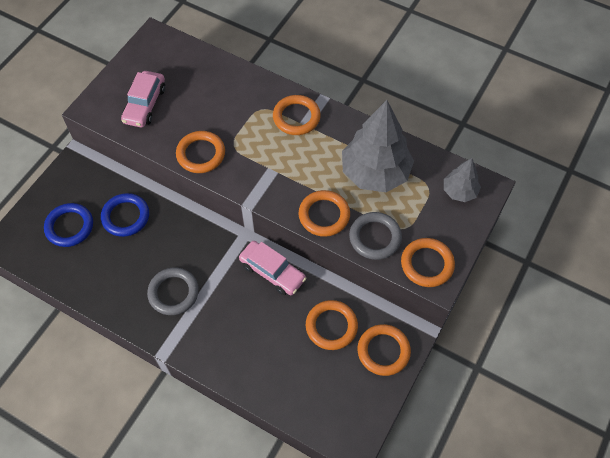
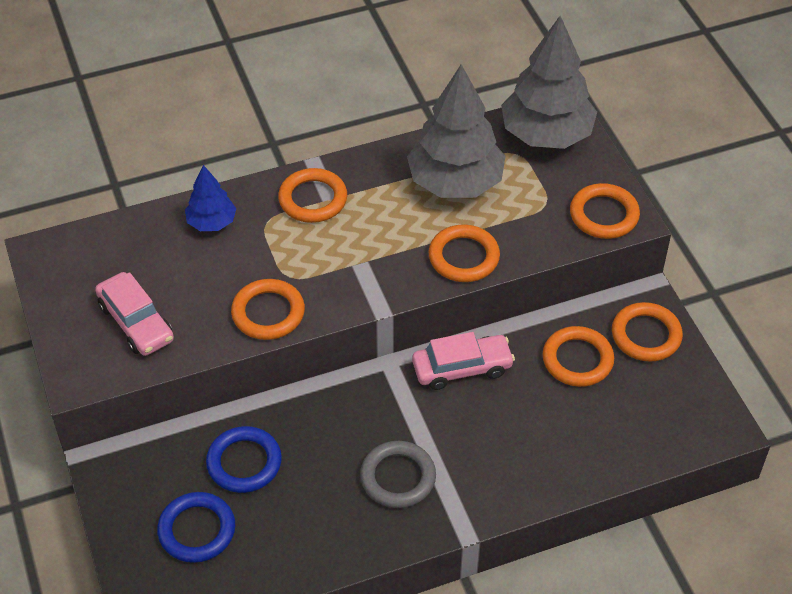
camera: 50 degrees left, 10 degrees down
grey ring [349,212,402,260] -> none
grey tree [444,158,481,202] -> grey tree [501,16,597,149], size x1.94
none -> blue tree [185,165,237,231]

